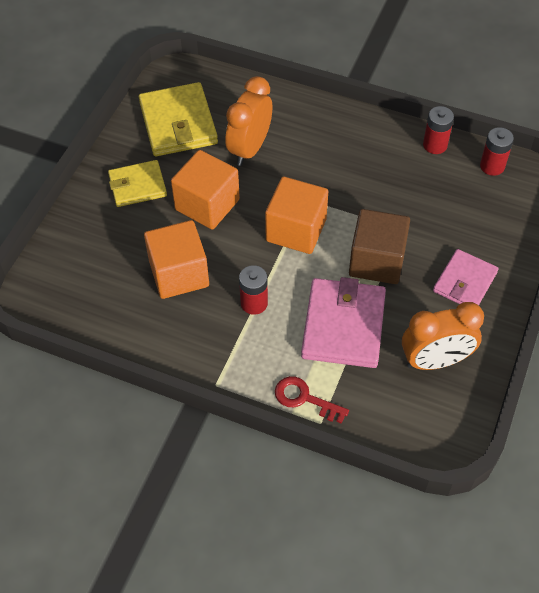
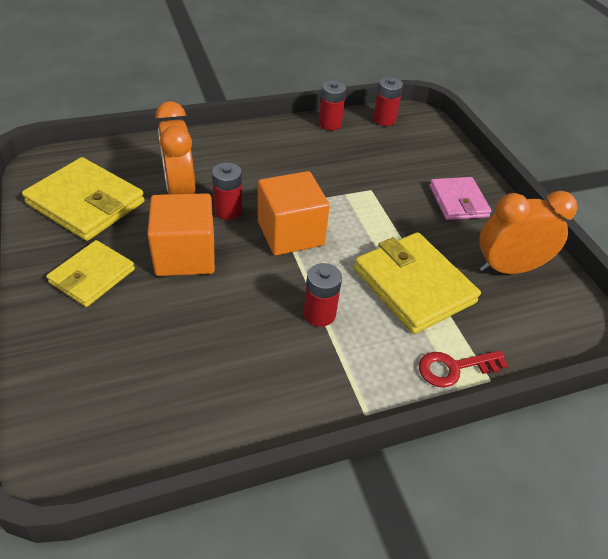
camera: 45 degrees left, 10 degrees down
orange cube [144,220,209,299] -> none
pink wallet [301,277,386,368] -> yellow wallet [354,232,481,334]
brown cube [349,209,410,284] -> none
orange clock [402,302,484,370] -> orange clock turned 135 degrees counterclockwise [479,191,577,274]
none -> red battery [212,162,243,220]

